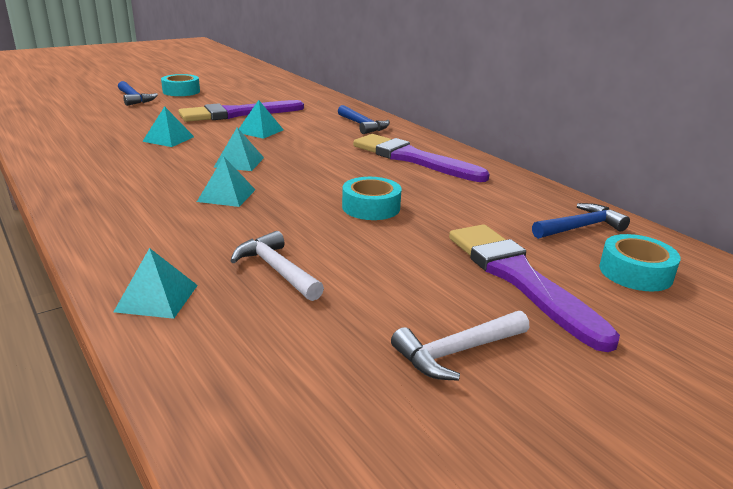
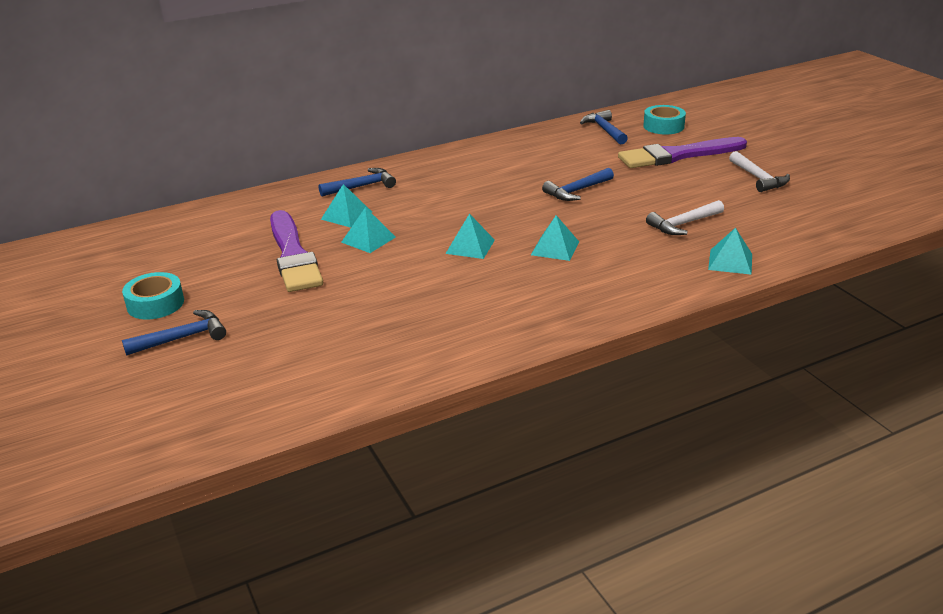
camera: 80 degrees left, 5 degrees up
turquoise pyramid [142,106,194,147] -> turquoise pyramid moved to [321,184,372,228]
turquoise tape [342,177,401,220] -> blue hammer [542,168,614,201]
purple brush [353,134,490,182] -> none

